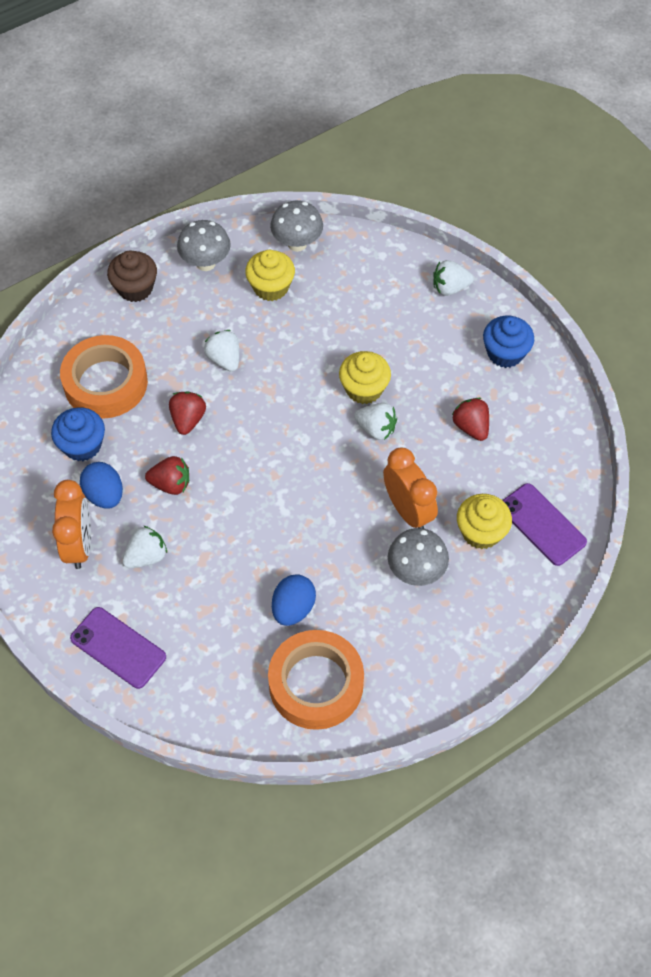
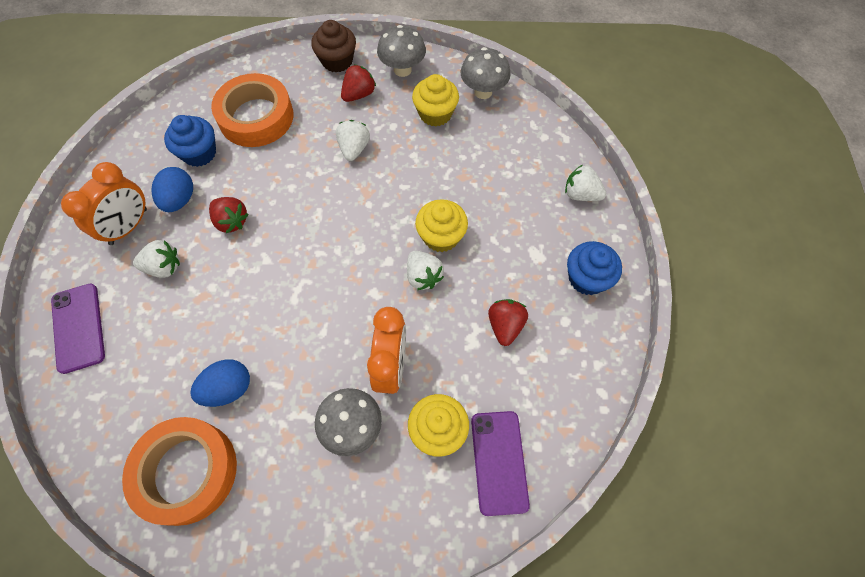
camera: 35 degrees right, 5 degrees up
red strawberry [169,391,206,435] -> red strawberry moved to [341,64,376,102]

